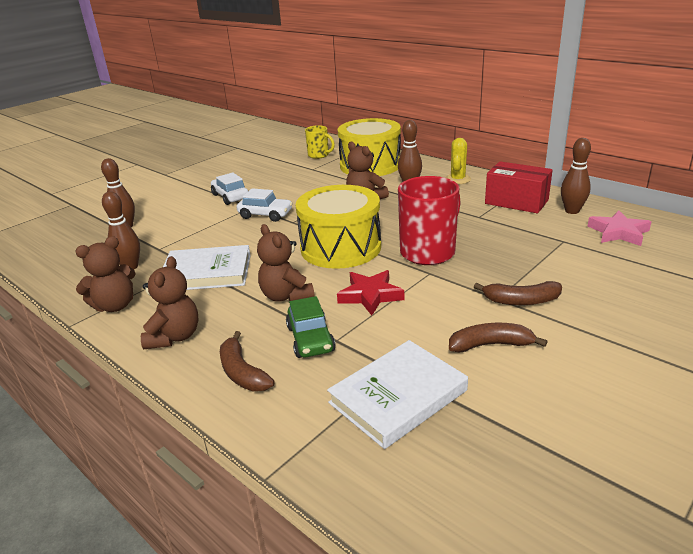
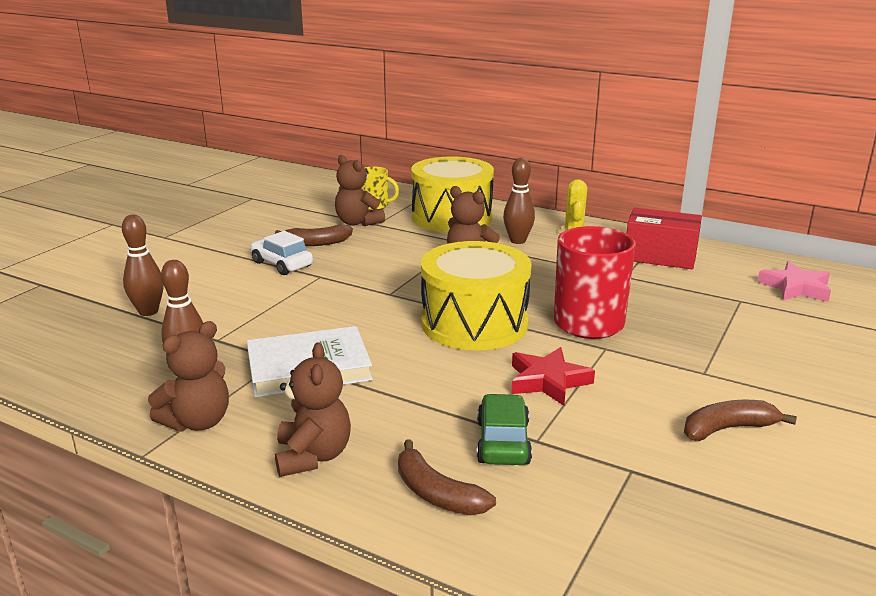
camera: 15 degrees left, 5 degrees down
white car [237,188,293,222] -> none
brown teddy bear [257,224,315,302] -> brown teddy bear moved to [335,155,385,226]
green car [286,296,336,358] -> green car turned 150 degrees counterclockwise [477,394,532,465]
white book [327,340,468,449] -> none
brown banana [474,281,562,305] -> brown banana moved to [275,225,353,246]
brown bowling pin [561,138,591,214] -> none

